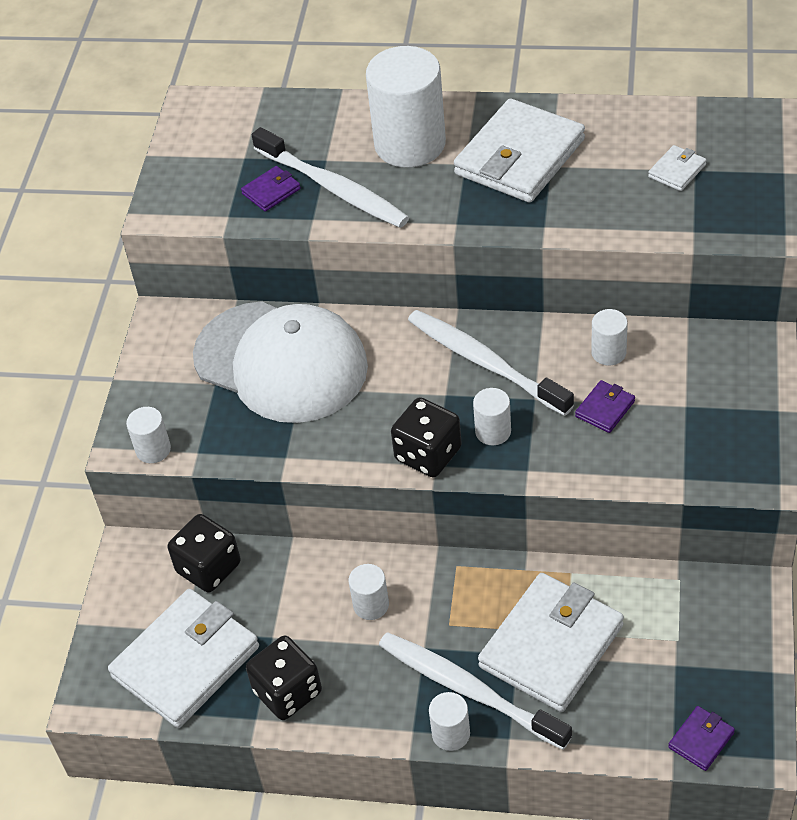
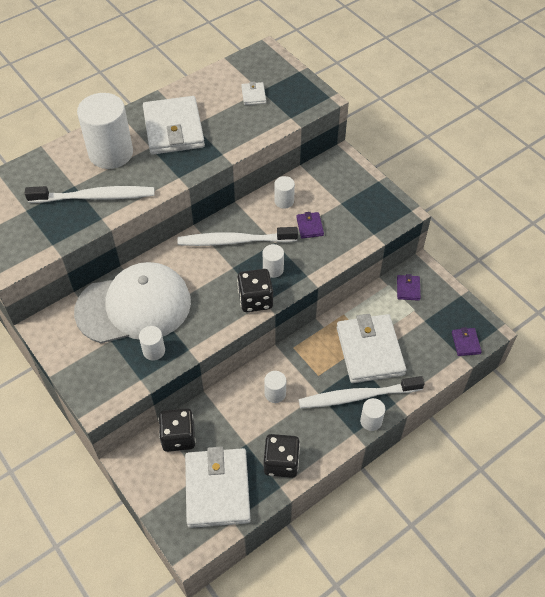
camera: 50 degrees left, 5 degrees up
white cylinder [126,407,171,463] -> white cylinder moved to [139,326,165,361]
purple wallet [241,166,301,212] -> purple wallet moved to [397,274,421,301]

